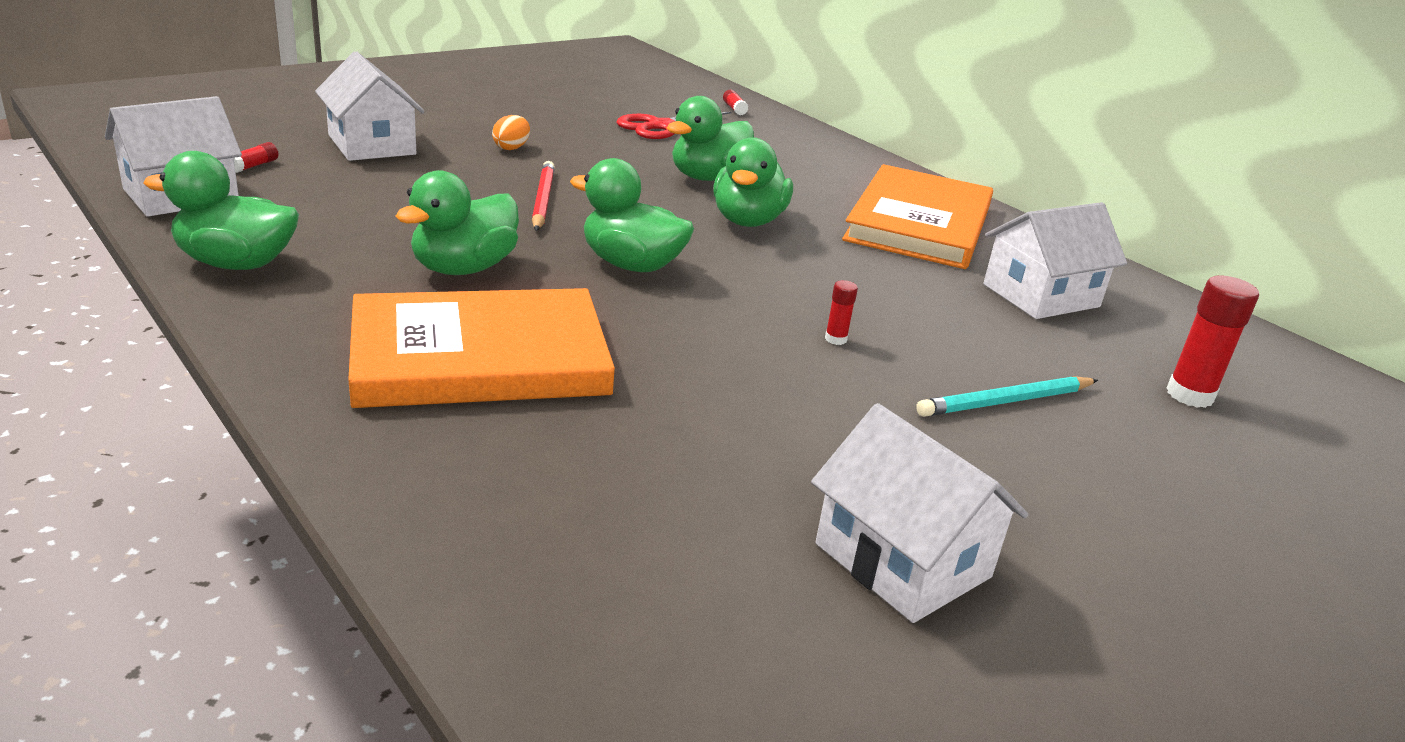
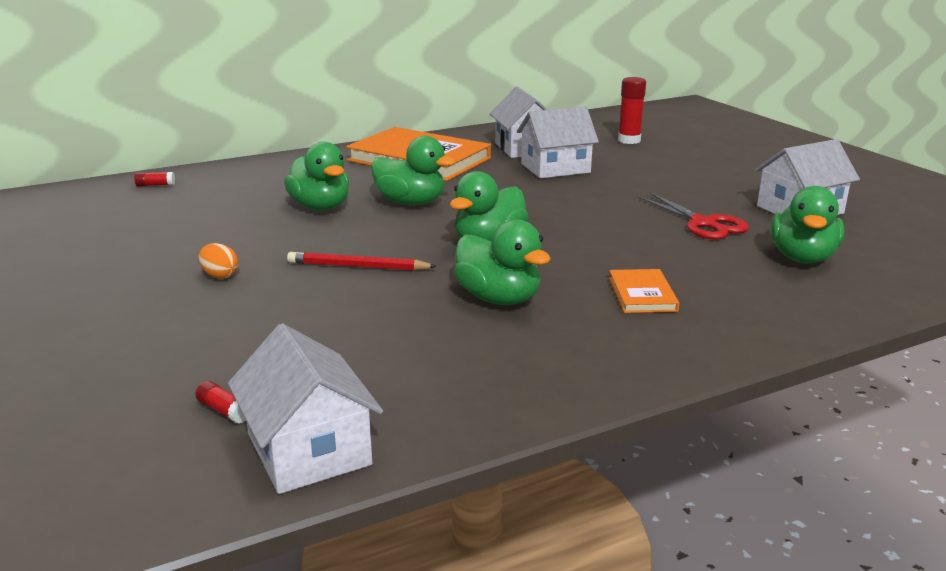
camera: 75 degrees left, 5 degrees down
green duck [143,151,299,270] -> green duck moved to [770,186,844,264]
white house [315,51,425,161] -> white house moved to [517,106,599,178]
orange book [348,288,615,408] -> orange book [609,269,680,313], size x0.44
red scissors [617,112,731,139] -> red scissors moved to [637,192,749,240]
red glue stick [825,280,858,345] -> none
turquoise pencil [916,376,1098,417] -> none

